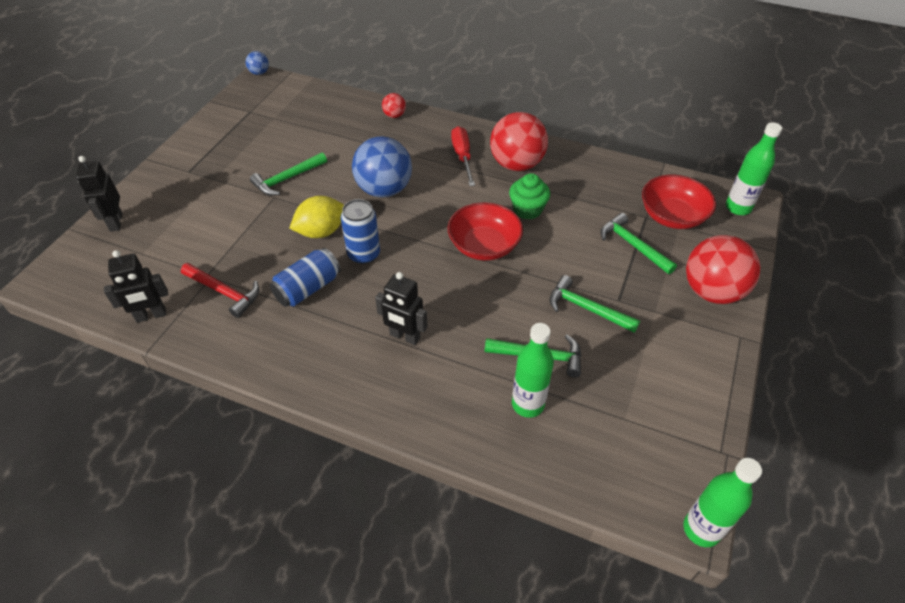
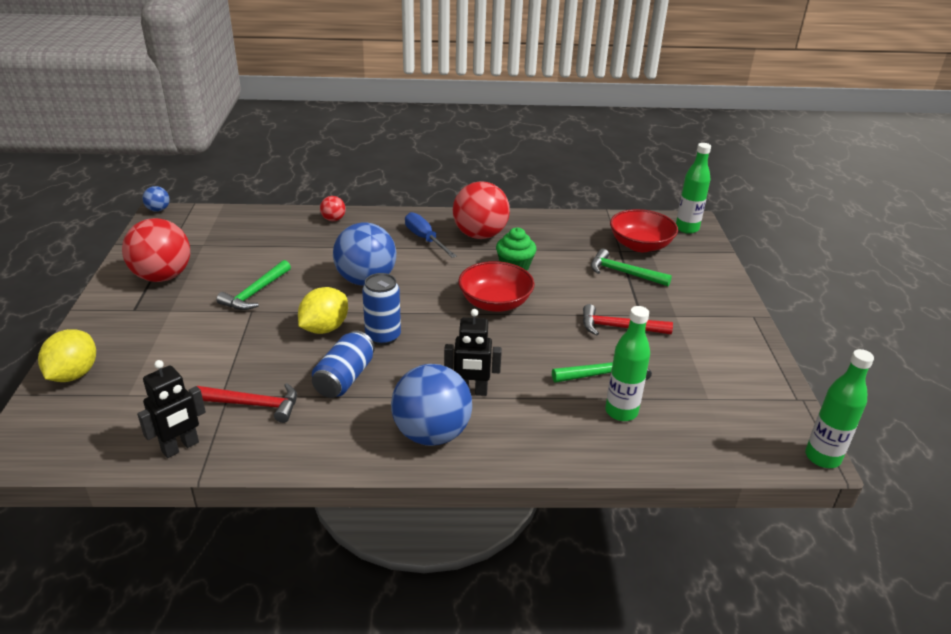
camera: 25 degrees left, 15 degrees down
black robot [76,156,123,232] -> yellow lemon [38,329,96,382]
red screwdriver [451,126,475,186] -> blue screwdriver [405,212,457,258]
green hammer [550,275,640,333] -> red hammer [583,304,673,335]
red ball [686,235,760,304] -> red ball moved to [122,218,190,282]
none -> blue ball [391,364,472,446]

